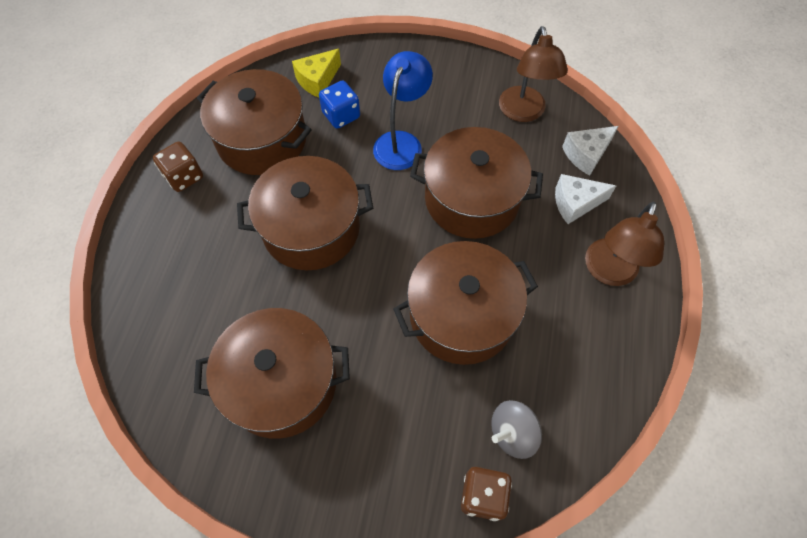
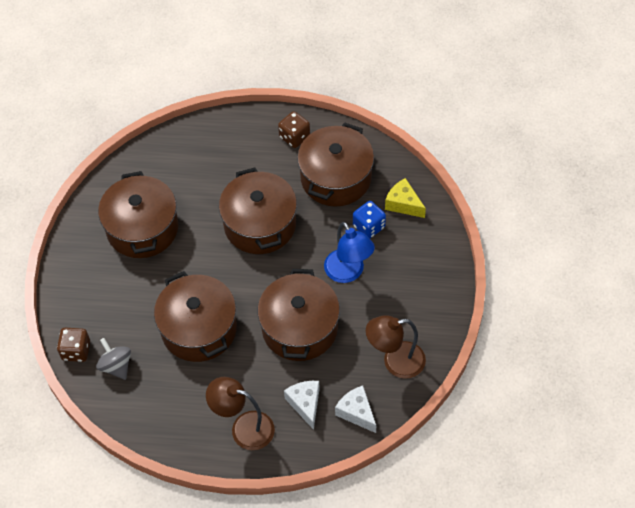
camera: 85 degrees right, 5 degrees down
blue lamp [373,51,433,170] -> blue lamp turned 45 degrees clockwise [324,222,375,283]

